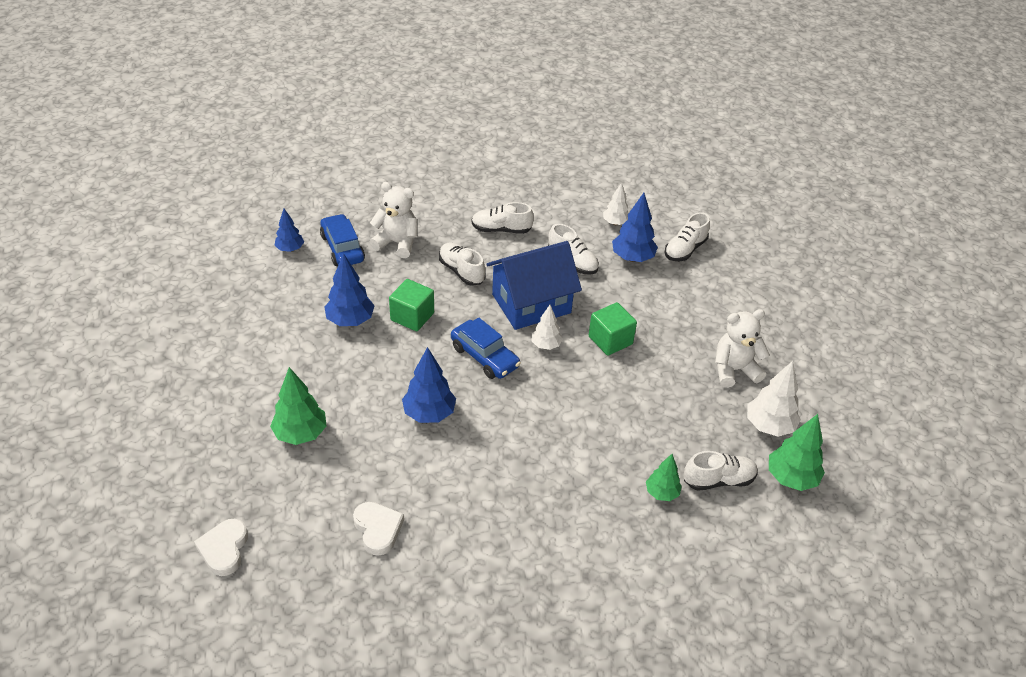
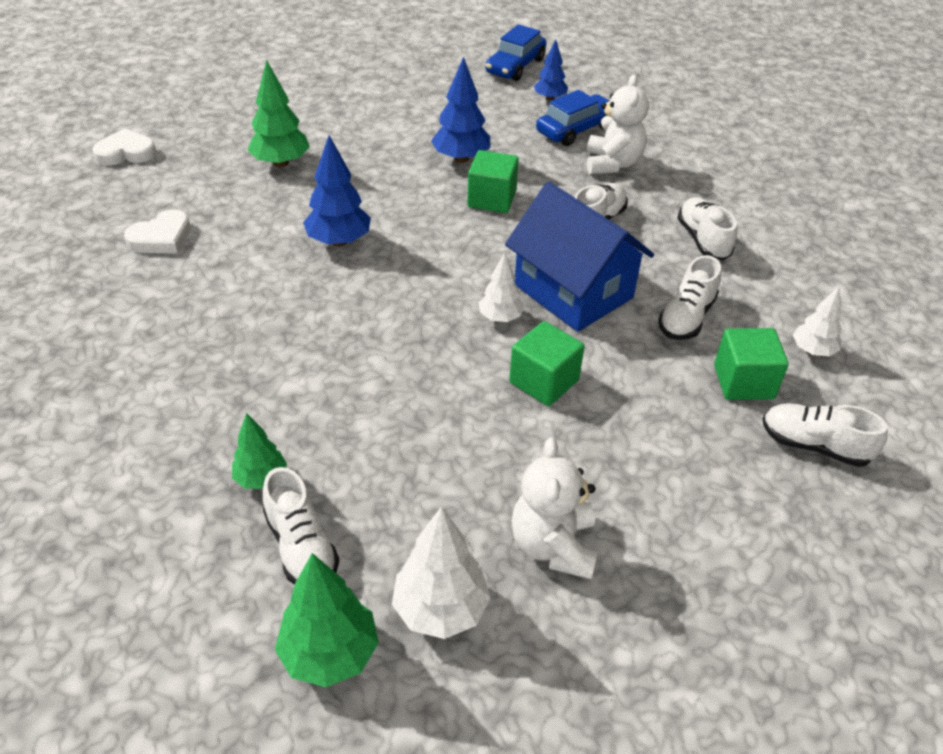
camera: 75 degrees right, 0 degrees up
blue car [451,317,521,379] -> blue car moved to [485,24,547,81]
blue tree [612,193,658,262] -> green cube [714,328,789,400]
white teddy bear [715,309,770,388] -> white teddy bear turned 150 degrees counterclockwise [511,437,598,580]

